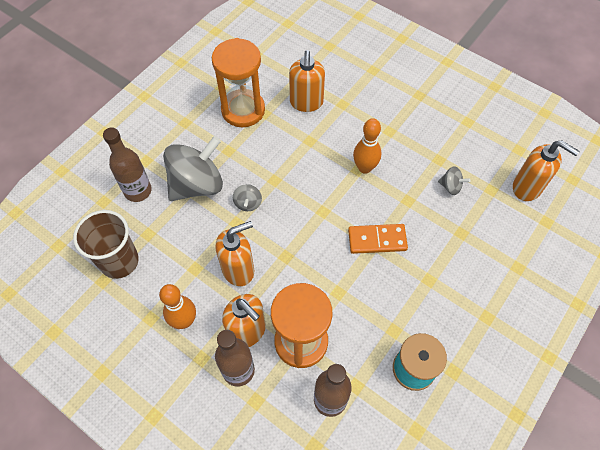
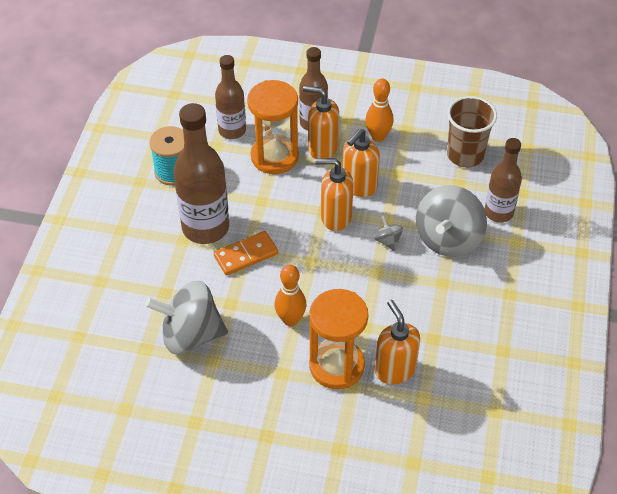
camera: 155 degrees right, 10 degrees down
orange hourglass [212,38,265,127] -> orange hourglass moved to [309,289,368,389]
grey spinning top [438,166,471,195] -> grey spinning top [145,281,228,354], size x2.33
orange soap dispenser [513,140,580,201] -> orange soap dispenser moved to [315,158,353,231]
none -> brown bottle [174,103,229,244]

